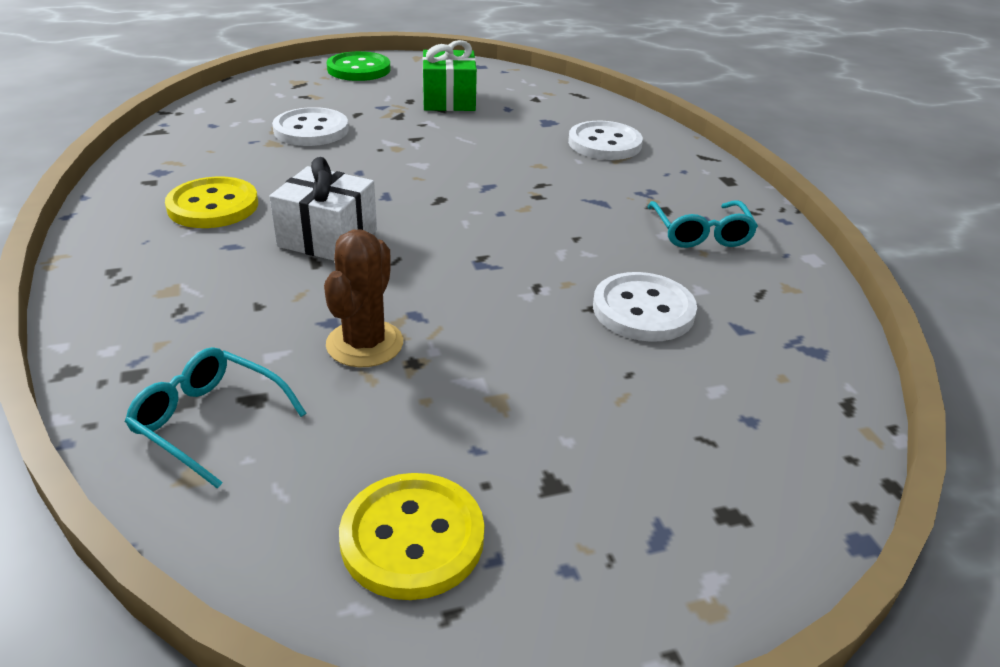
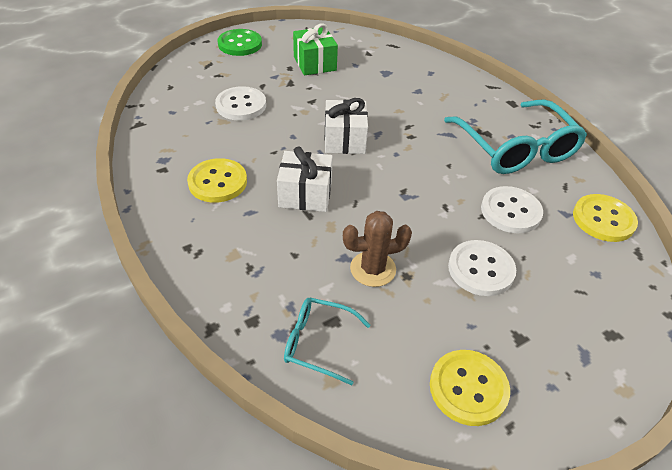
camera: 15 degrees left, 10 degrees up
brown cactus [324,229,403,367] -> brown cactus turned 75 degrees clockwise [343,211,412,287]
white button [568,121,643,160] -> white button moved to [448,240,516,296]
turquoise glasses [648,200,758,248] -> turquoise glasses [444,99,587,174], size x1.95
none -> white gift [325,98,368,154]
none -> yellow button [573,194,638,242]

